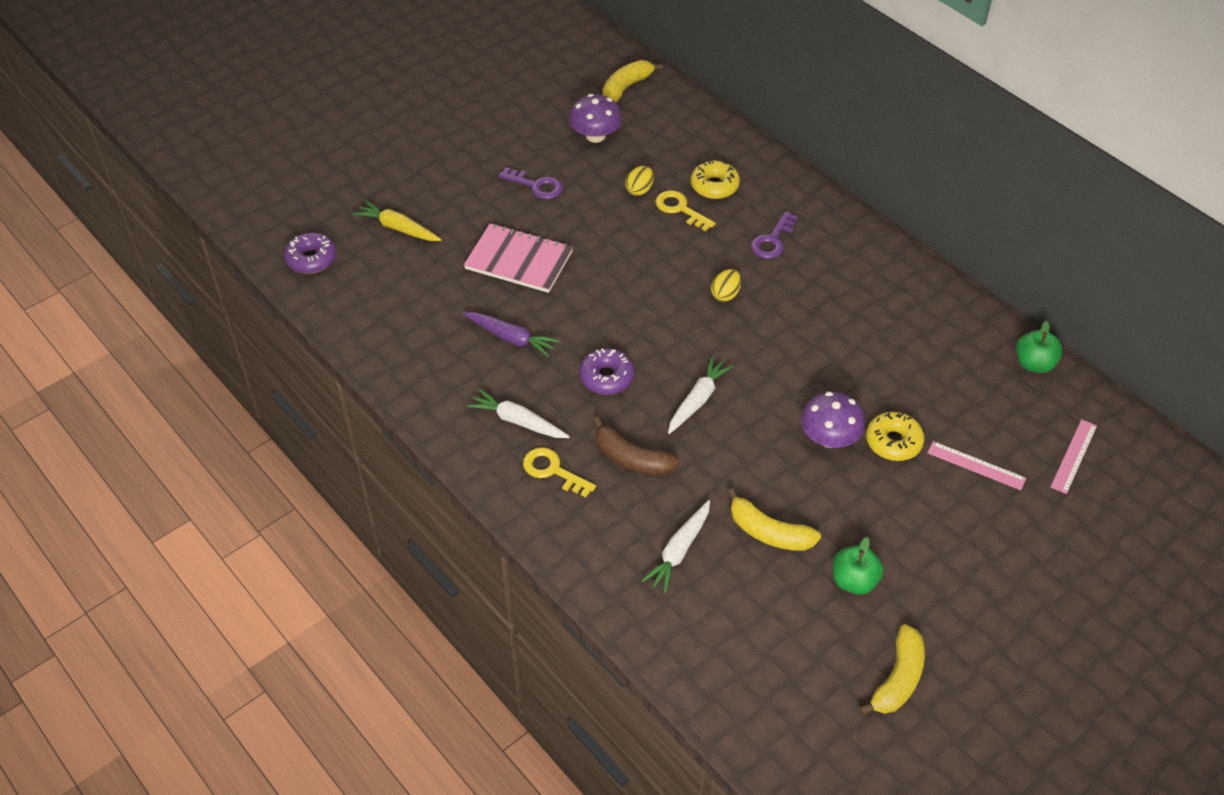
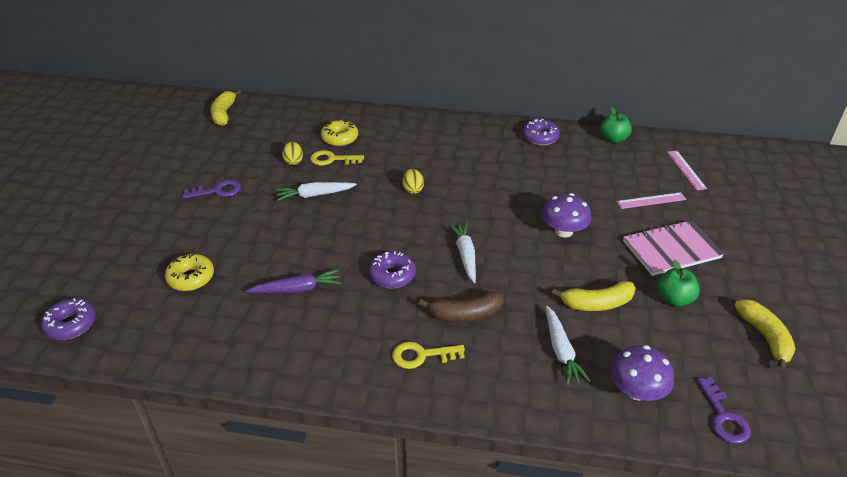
camera: 40 degrees left, 10 degrees down
yellow carrot [353,200,442,241] -> none
pink notebook [464,224,573,293] -> pink notebook moved to [623,220,724,276]
white carrot [467,389,570,438] -> white carrot moved to [276,182,357,201]
purple mushroom [569,94,622,143] -> purple mushroom moved to [610,345,674,401]
purple key [751,211,798,259] -> purple key moved to [697,377,751,444]
yellow donut [866,412,924,461] -> yellow donut moved to [165,253,214,291]
none -> purple donut [522,119,560,146]

